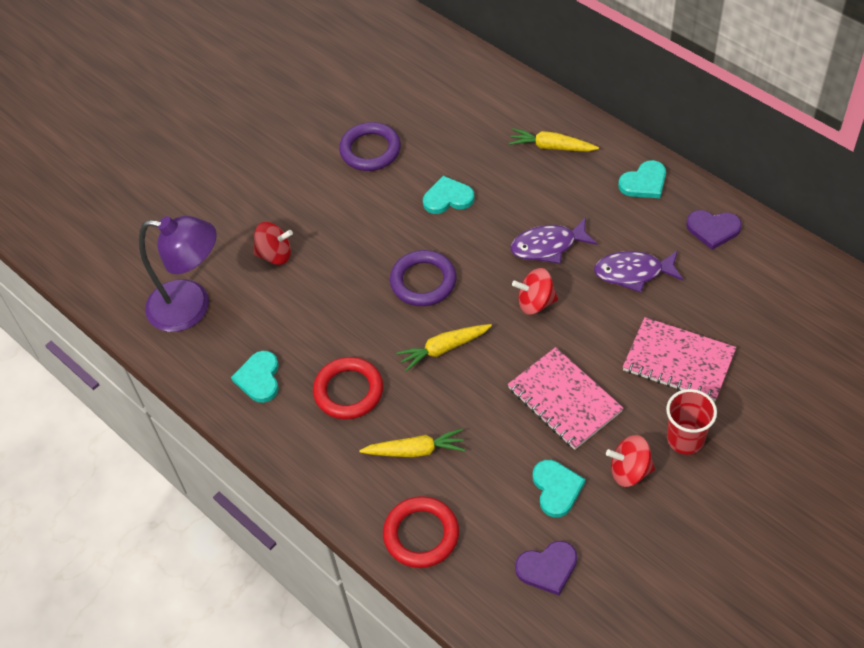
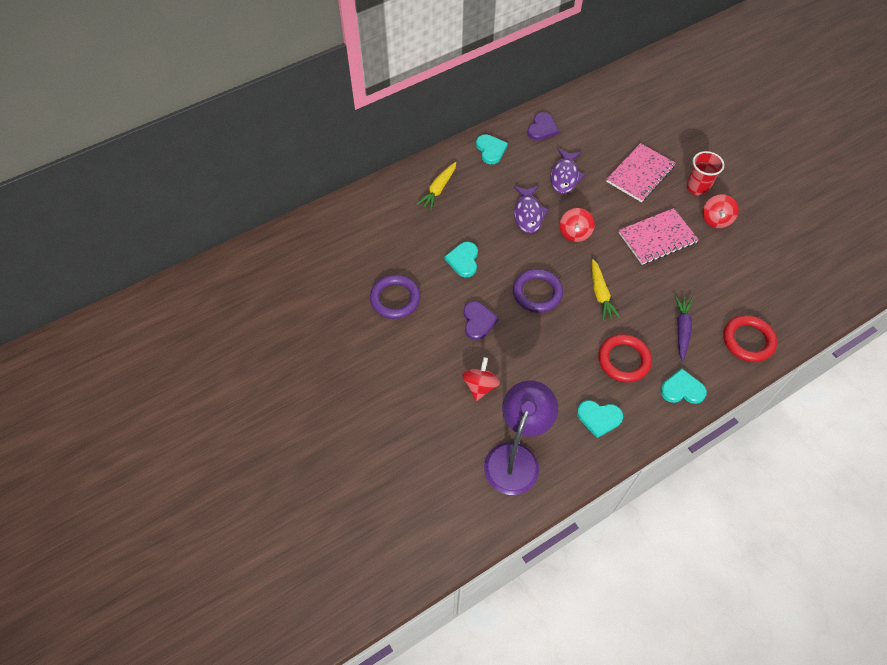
camera: 80 degrees left, 5 degrees up
yellow carrot [359,429,465,457] -> purple carrot [675,296,693,361]
purple heart [515,541,577,595] -> purple heart moved to [463,301,499,340]
turquoise heart [533,460,586,518] -> turquoise heart moved to [660,368,707,404]

